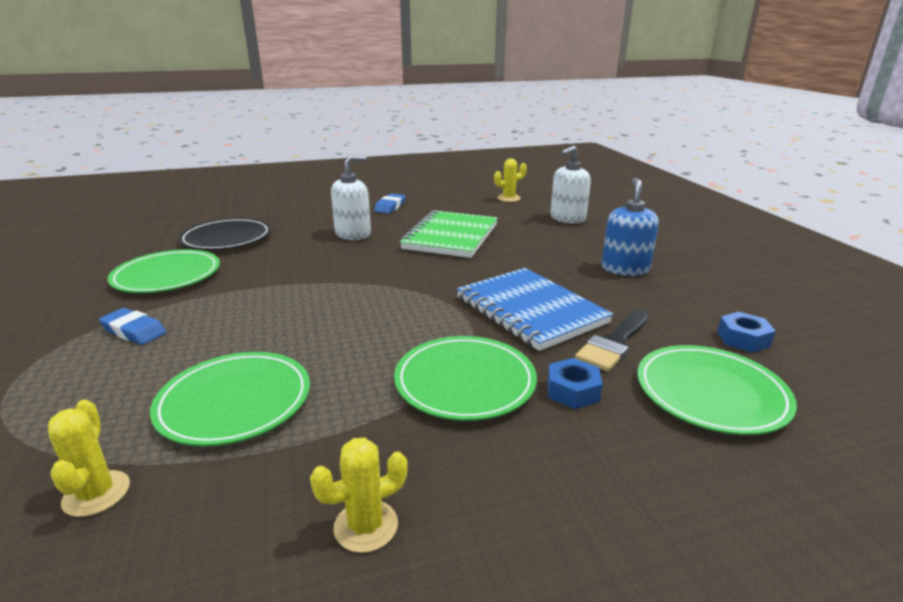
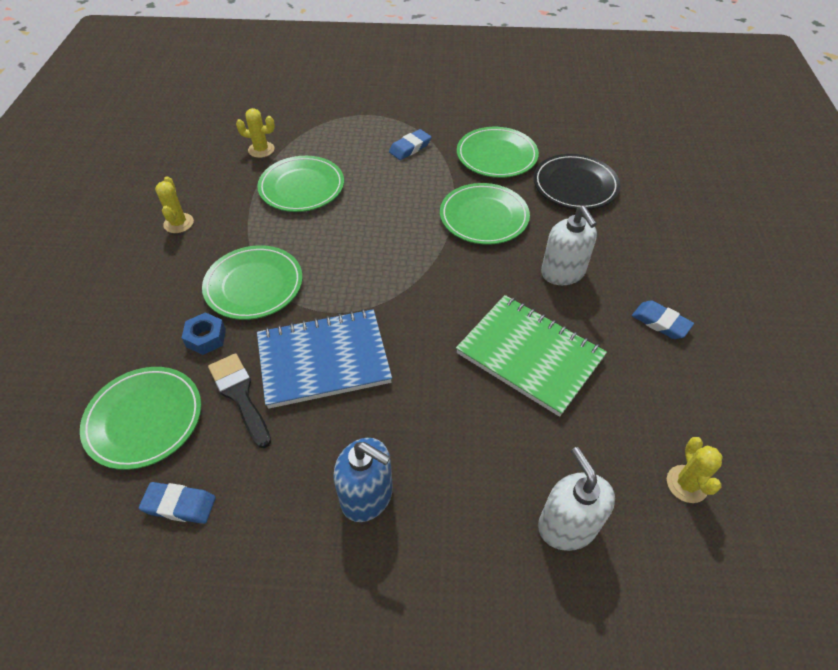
camera: 110 degrees right, 25 degrees up
blue nut [717,312,775,353] -> blue eraser [139,482,216,524]
none -> green plate [440,183,530,245]

